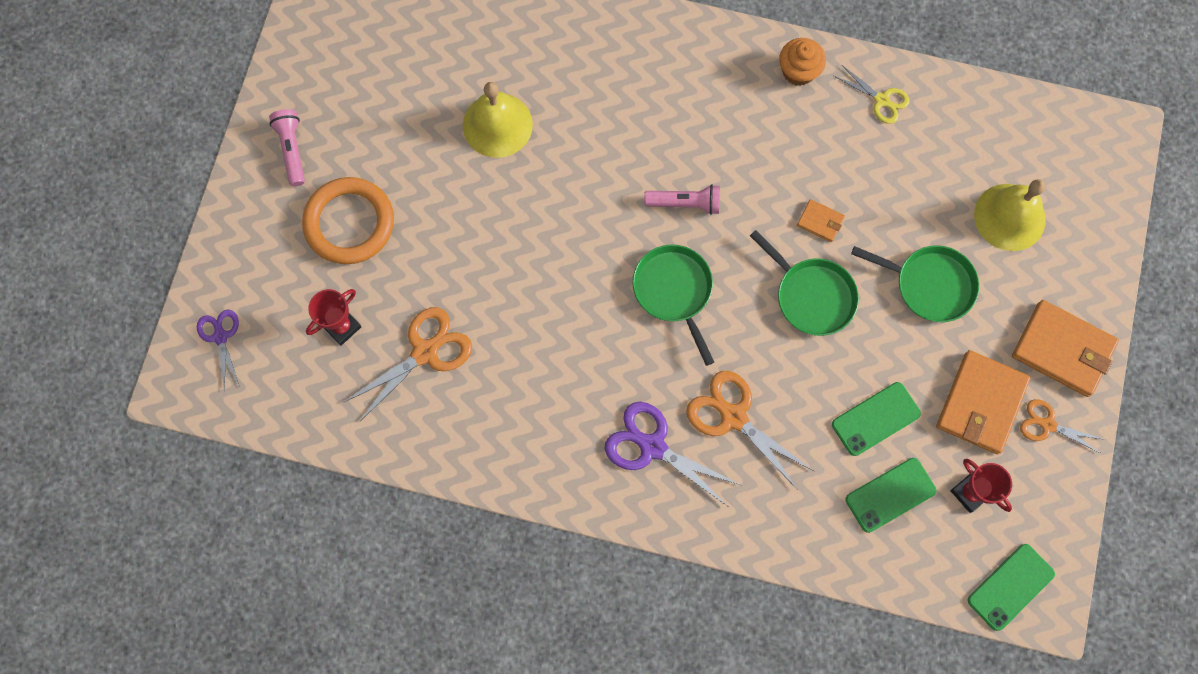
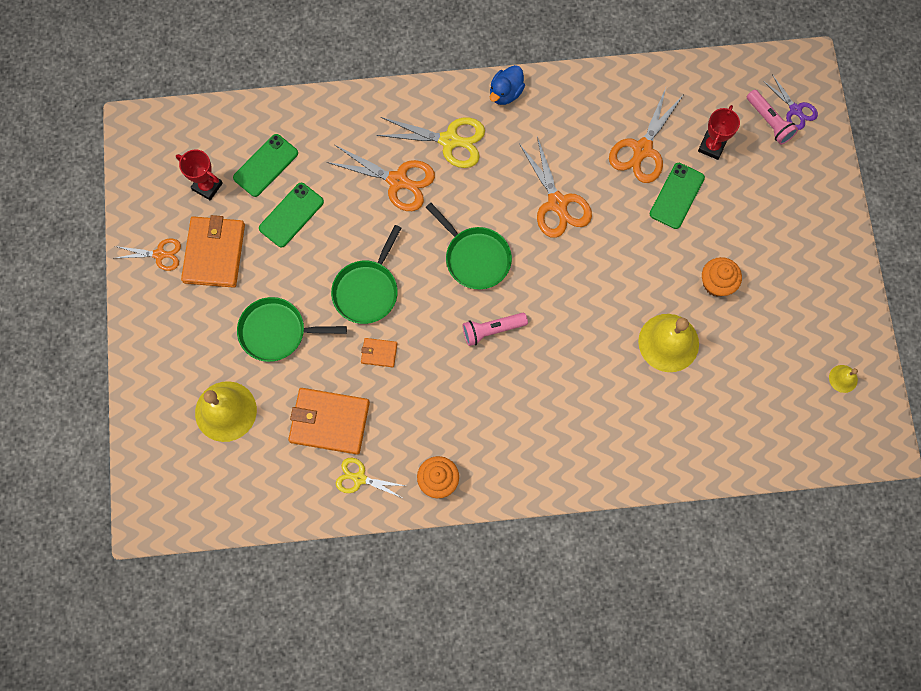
camera: 160 degrees right, 0 degrees up
pink flashlight [269,109,305,186] -> pink flashlight moved to [747,90,798,145]
orange ring [302,177,394,264] -> none
purple scissors [604,402,740,507] -> yellow scissors [376,117,485,168]
green pan [750,230,859,336] -> green pan turned 90 degrees counterclockwise [331,225,401,324]
green phone [968,544,1055,631] -> green phone moved to [650,163,705,229]
orange wallet [1012,300,1119,397] -> orange wallet moved to [288,388,370,455]
none -> blue duck [490,65,525,105]
none -> orange scissors [519,136,592,238]
none -> orange cupcake [702,257,742,297]
none -> yellow bell [829,365,858,393]

